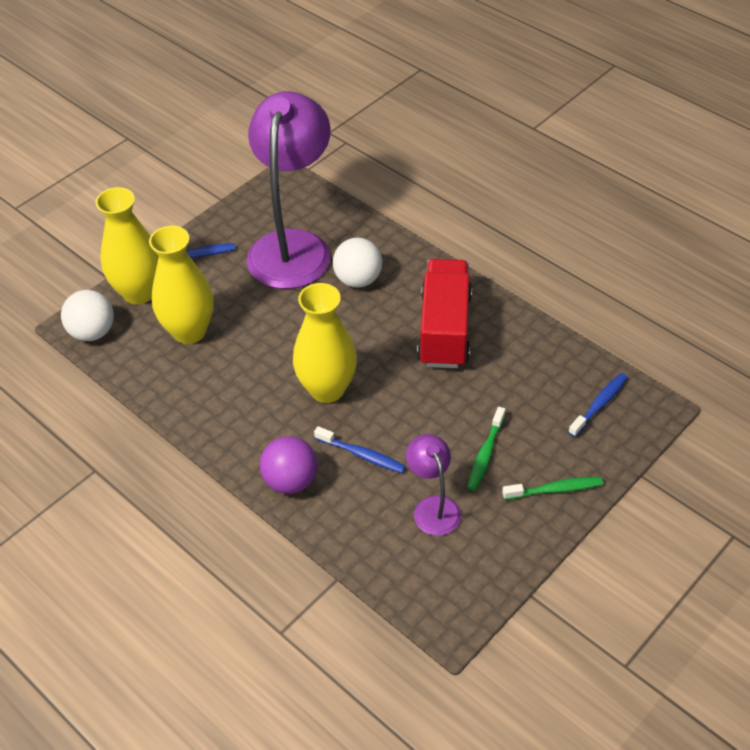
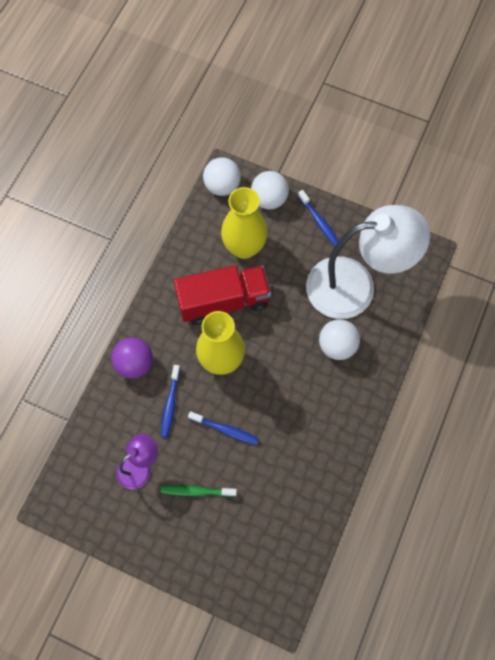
camera: 70 degrees right, 20 degrees up
yellow vase [95,187,159,305] -> white ball [251,171,289,210]
purple lamp [247,91,331,289] -> white lamp [306,205,430,319]
red truck [417,259,472,368] -> red truck moved to [174,265,271,325]
green toothbrush [502,477,603,500] -> none
blue toothbrush [568,373,628,437] -> blue toothbrush moved to [188,411,259,445]

